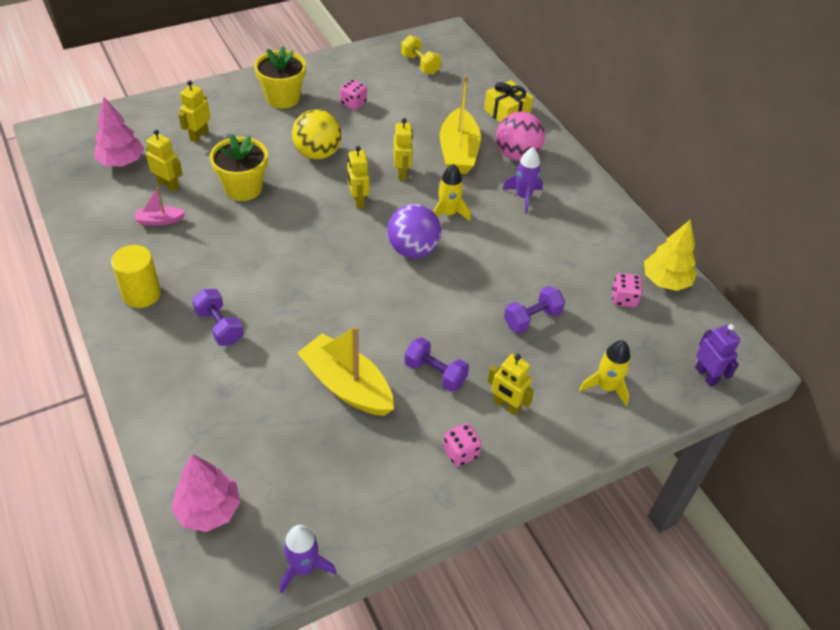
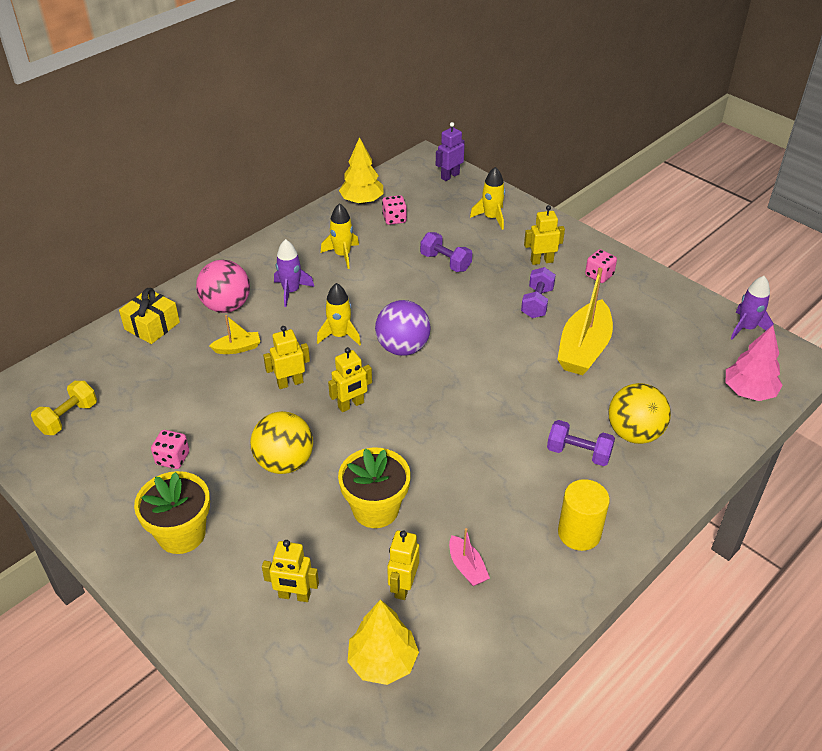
camera: 105 degrees left, 5 degrees down
pink tree [94,97,144,166] -> yellow tree [347,599,419,685]
purple dumbbell [192,289,244,346] -> purple dumbbell turned 75 degrees clockwise [547,420,615,466]
yellow boat [440,75,481,174] -> yellow boat [209,315,260,354], size x0.49
yellow robot [487,354,534,415] -> yellow robot turned 120 degrees counterclockwise [524,205,565,265]
none -> yellow rocket [321,203,359,269]
none -> yellow ball [608,383,671,444]

